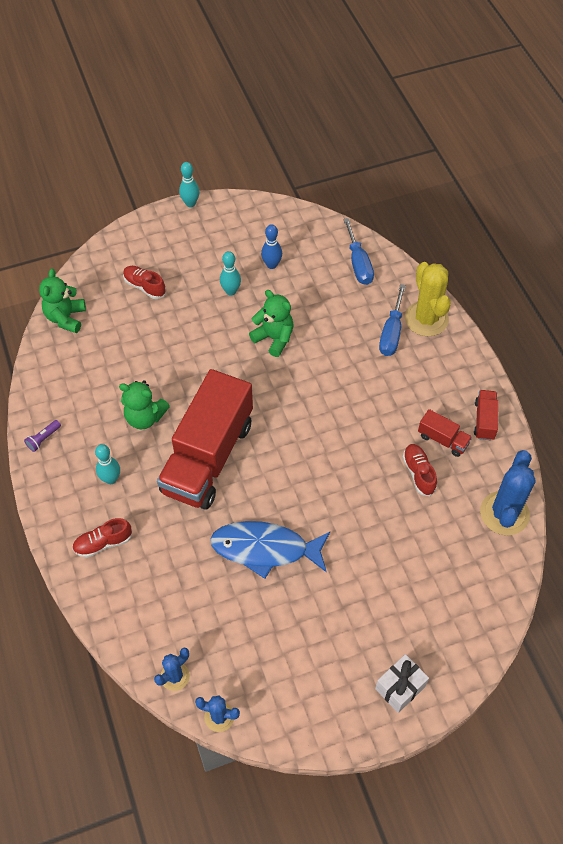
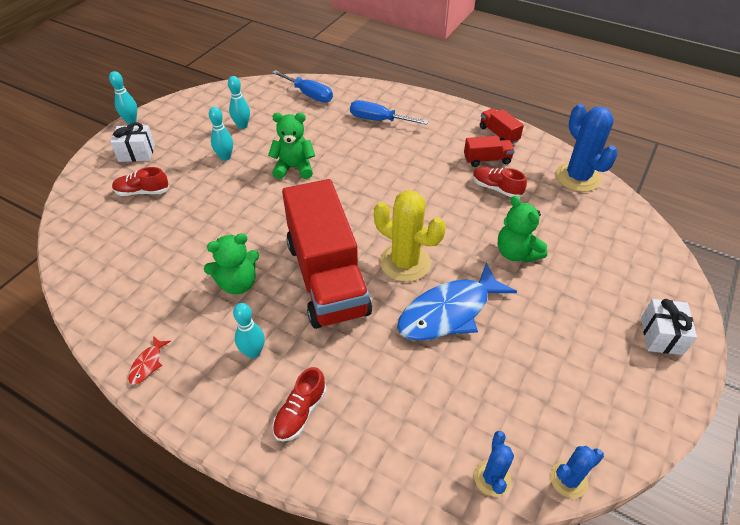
camera: 40 degrees left, 10 degrees down
purple flashlight [24,420,61,452] -> red fish [128,336,171,385]
green teddy bear [39,269,86,333] -> green teddy bear moved to [497,196,547,263]
blue bowling pin [261,224,282,269] -> turquoise bowling pin [228,76,250,129]
blue screwdriver [379,284,406,356] -> blue screwdriver turned 135 degrees clockwise [350,100,428,125]
yellow cactus [405,262,451,337] -> yellow cactus moved to [374,190,446,282]
none -> white gift [110,122,155,162]

